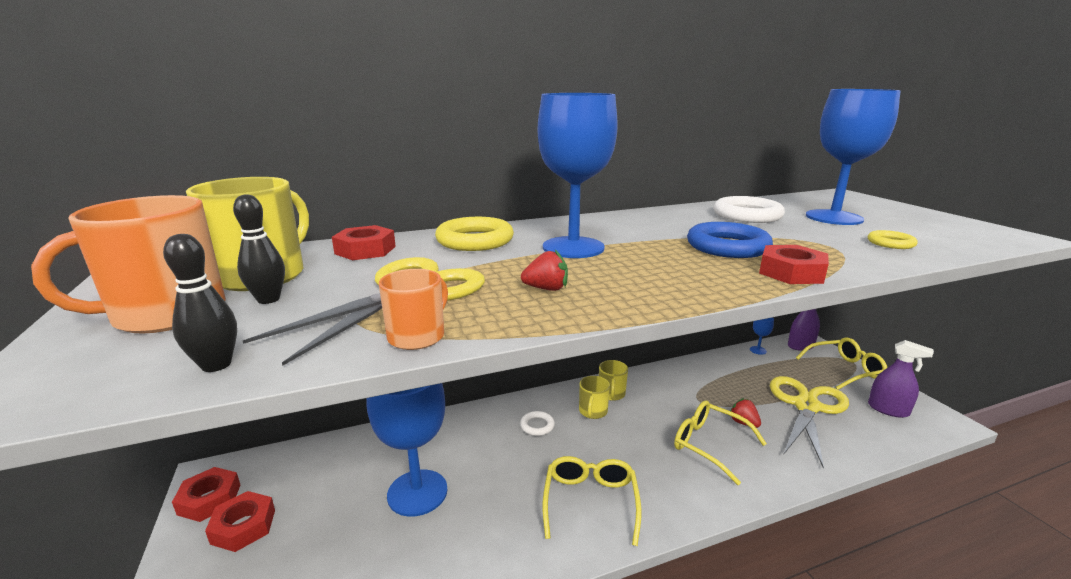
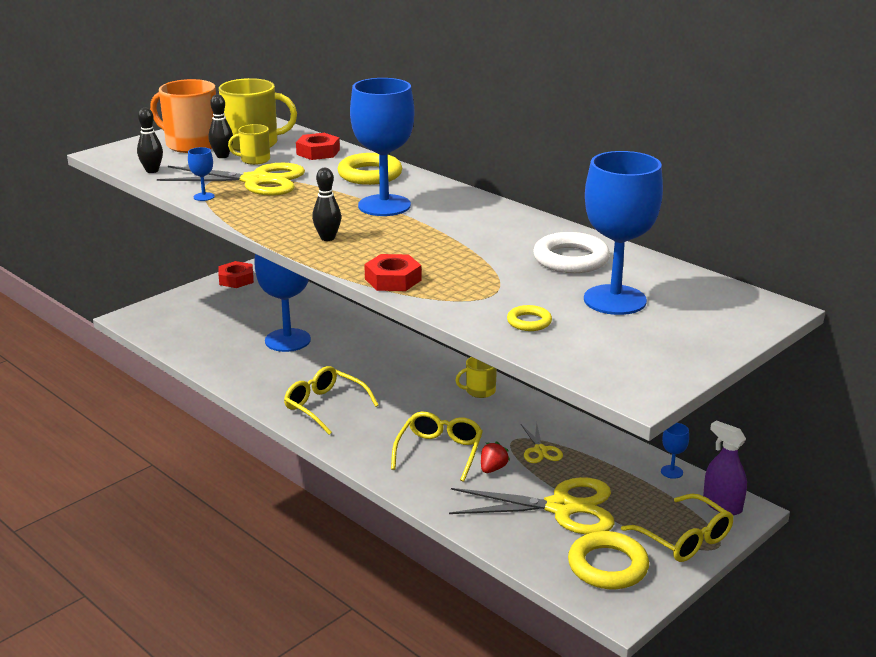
camera: 65 degrees right, 5 degrees up
red nut [205,491,275,552] -> none
orange mug [379,269,448,350] -> blue goblet [188,147,215,201]
white ring [520,411,555,436] -> none
red strawberry [521,250,568,291] -> none
yellow glasses [543,456,642,546] -> yellow glasses turned 120 degrees counterclockwise [284,366,379,435]
yellow mug [579,376,610,419] -> yellow mug moved to [228,124,270,165]
blue ring [687,222,773,258] -> none
purple spray bottle [868,340,934,418] -> yellow ring [568,531,649,589]
none -> black bowling pin [312,168,341,241]
none -> yellow scissors [521,422,563,463]

